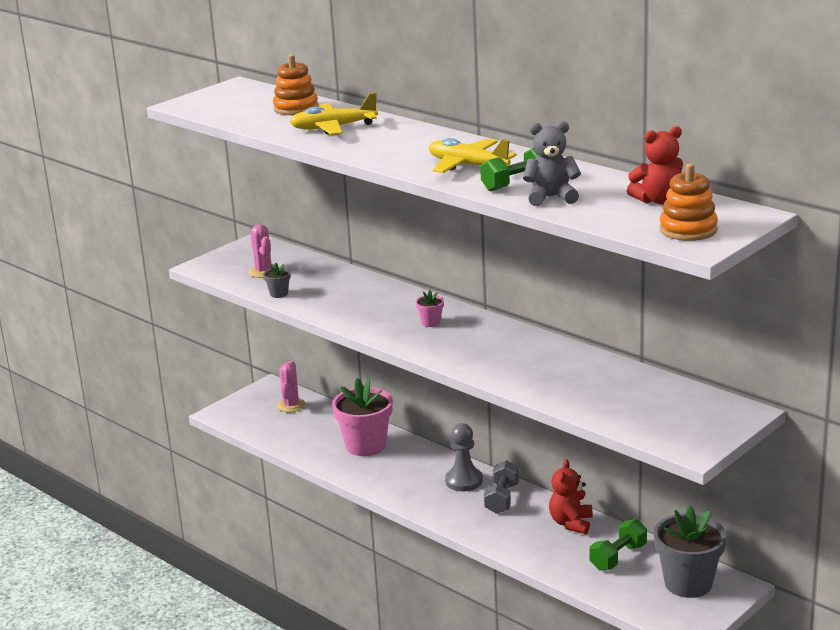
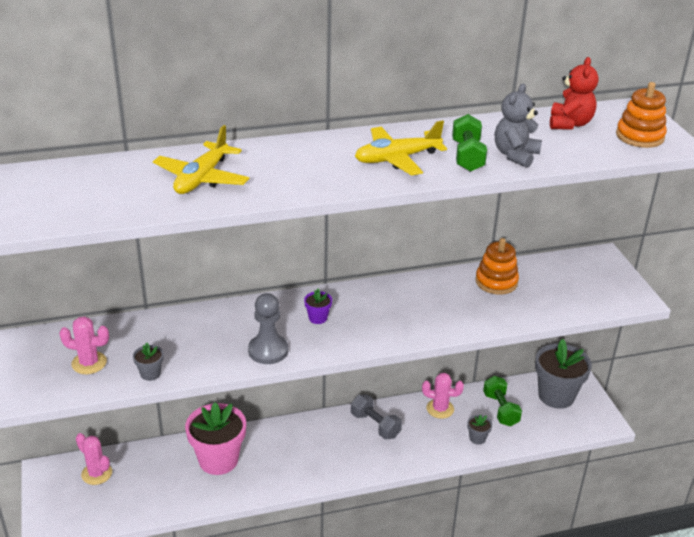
camera: 60 degrees left, 10 degrees up
orange stacking toy [273,54,318,115] -> orange stacking toy moved to [475,238,519,295]
pink flower pot [416,290,444,327] -> purple flower pot [304,289,332,324]
grey pawn [445,423,483,491] -> grey pawn moved to [248,293,288,364]
red teddy bear [549,459,593,534] -> pink cactus [422,373,464,419]
none -> grey flower pot [467,415,492,445]

